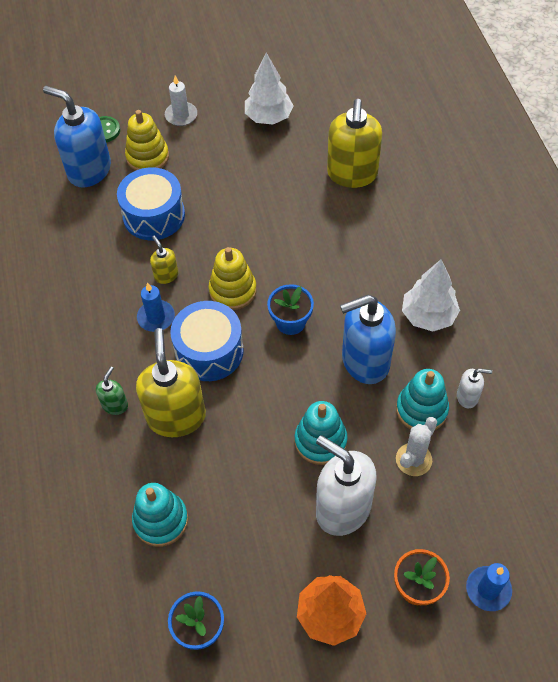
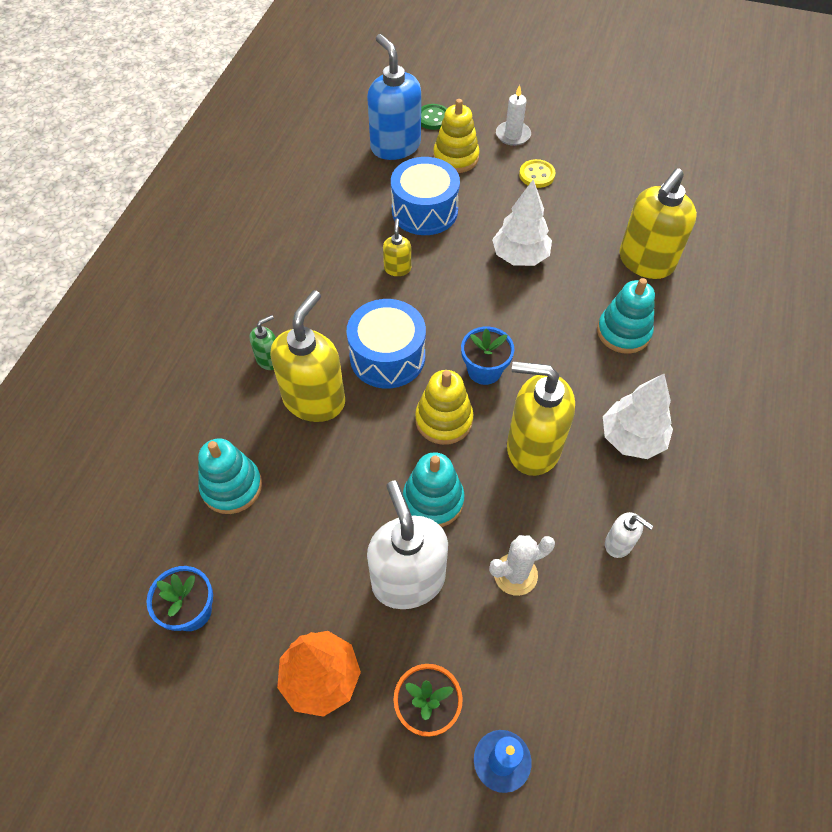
camera: 30 degrees right, 0 degrees up
blue candle [137,283,175,332] -> none
yellow stacking toy [209,247,257,310] -> yellow stacking toy moved to [415,370,474,445]
white tree [245,53,294,125] -> white tree moved to [492,179,552,266]
blue soap dispenser [340,294,396,384] -> yellow soap dispenser [507,361,575,476]
turquoise stacking toy [396,369,449,430] -> turquoise stacking toy moved to [597,278,655,354]
none -> yellow button [519,159,555,188]

